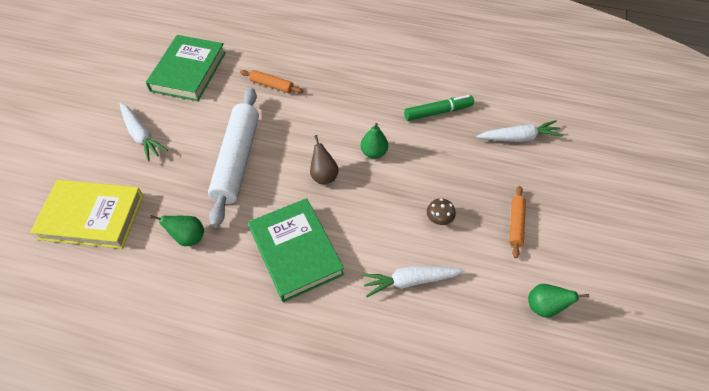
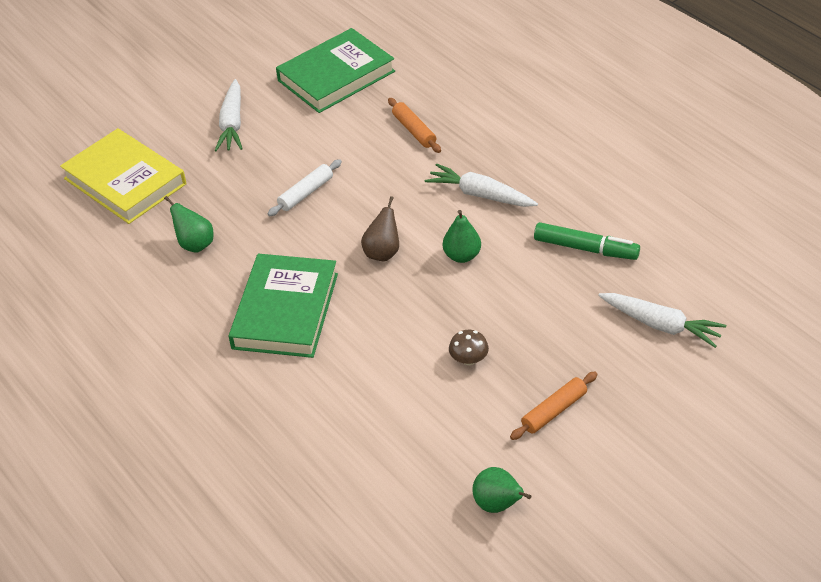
camera: 40 degrees right, 10 degrees down
white rolling pin [208,88,259,228] -> white rolling pin [268,159,342,216], size x0.46
white carrot [362,266,465,297] -> white carrot moved to [425,163,538,207]

